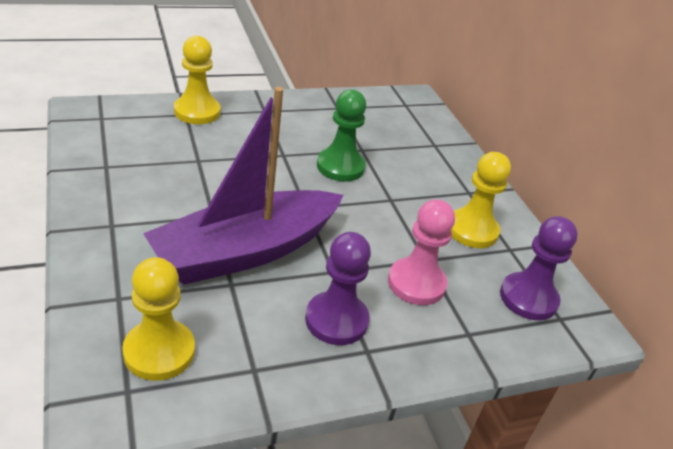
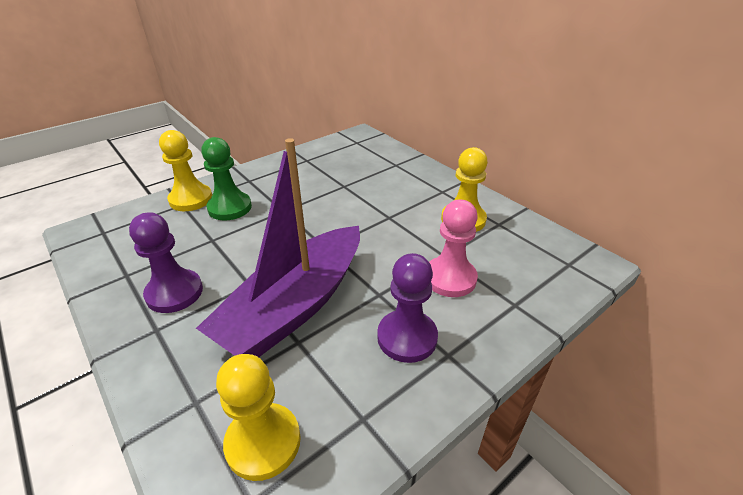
camera: 15 degrees left, 0 degrees up
green pawn [317,89,366,181] -> green pawn moved to [201,137,252,220]
purple pawn [500,216,578,320] -> purple pawn moved to [129,212,203,313]

